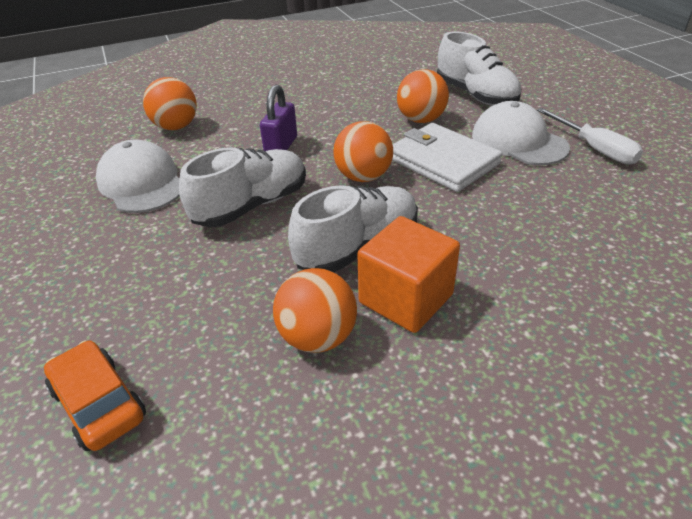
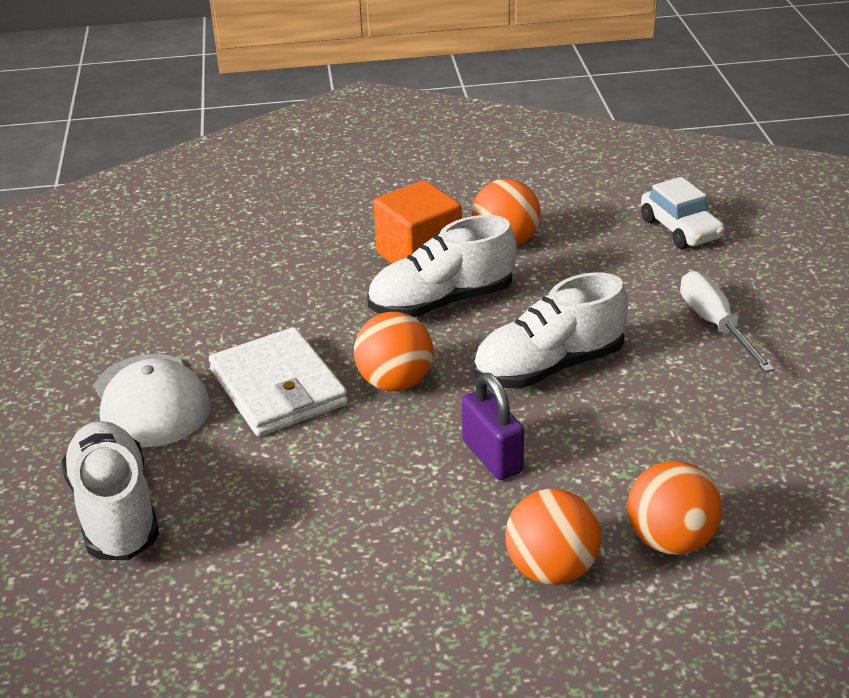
camera: 165 degrees left, 5 degrees down
orange car [44,340,146,451] -> white car [641,177,725,249]
white cap [96,140,180,213] -> none
purple padlock [260,85,297,151] -> purple padlock turned 60 degrees counterclockwise [462,373,524,480]
orange ball [397,69,449,123] -> orange ball moved to [505,489,601,585]
white screwdriver [537,108,643,165] -> white screwdriver moved to [680,271,775,372]

